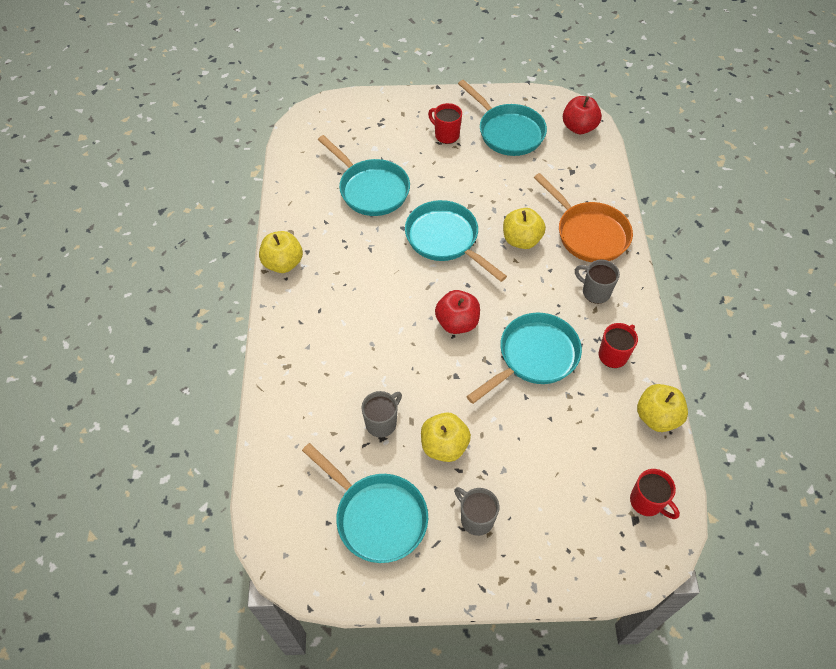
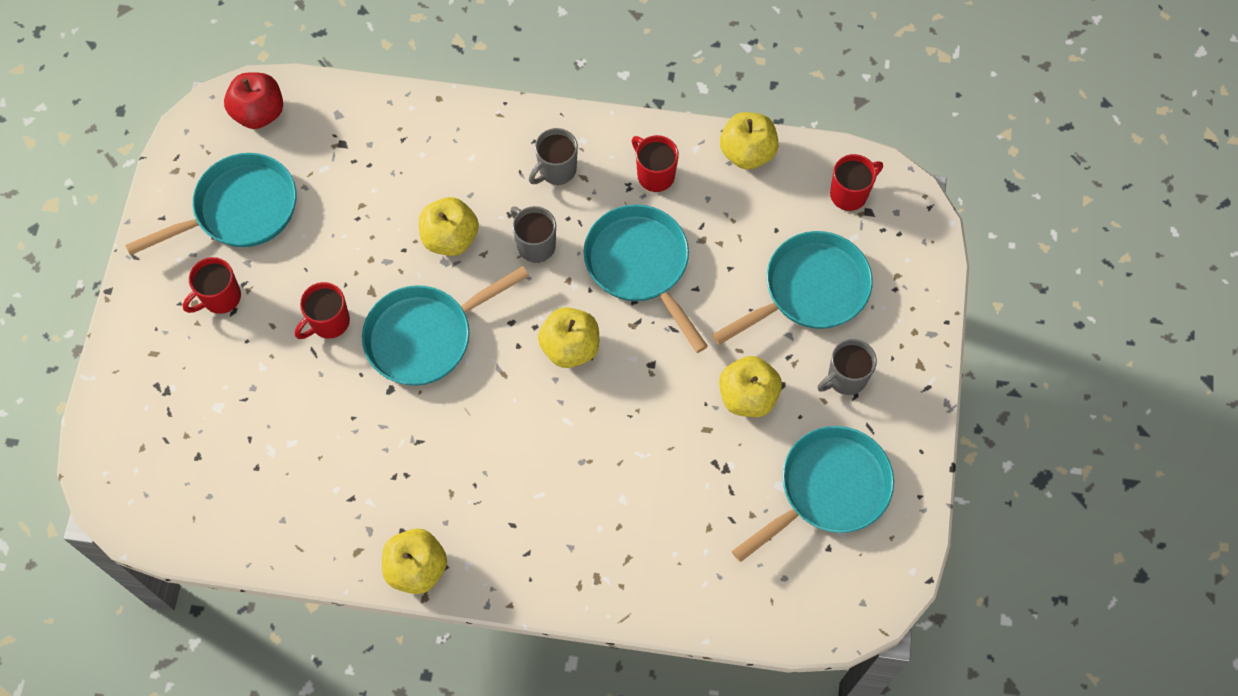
camera: 80 degrees left, 10 degrees up
turquoise pan [318,135,410,216] -> turquoise pan moved to [712,231,873,345]
grey mug [362,391,402,438] -> grey mug moved to [510,206,556,263]
red apple [435,290,480,334] -> yellow apple [538,307,599,368]
orange pan [534,173,633,262] -> none
none -> red mug [295,282,350,339]

